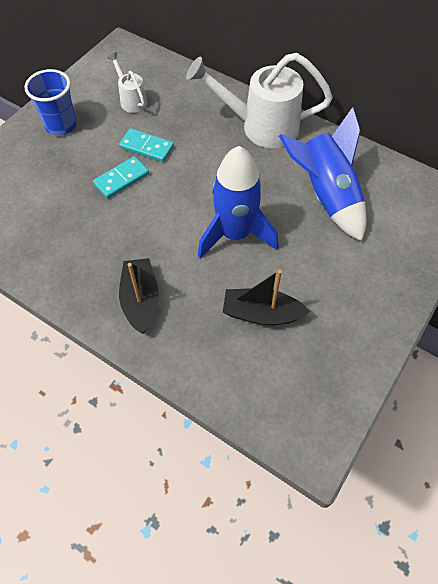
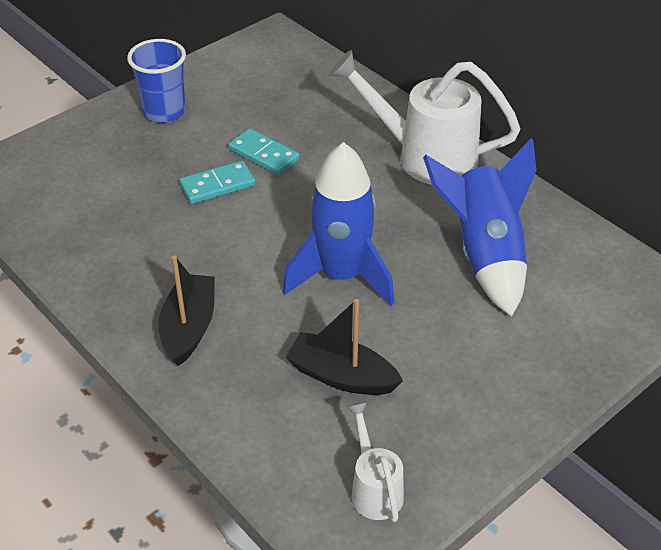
camera: 15 degrees right, 15 degrees down
white watering can [107,52,148,113] -> white watering can moved to [346,402,404,522]

